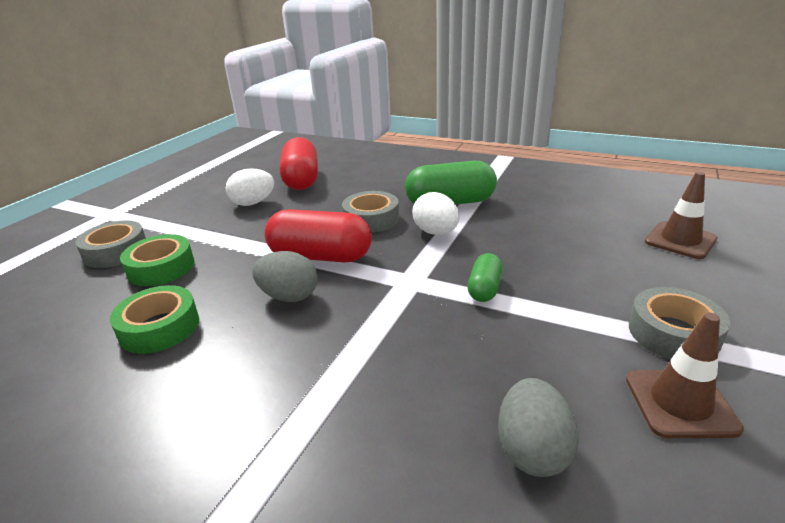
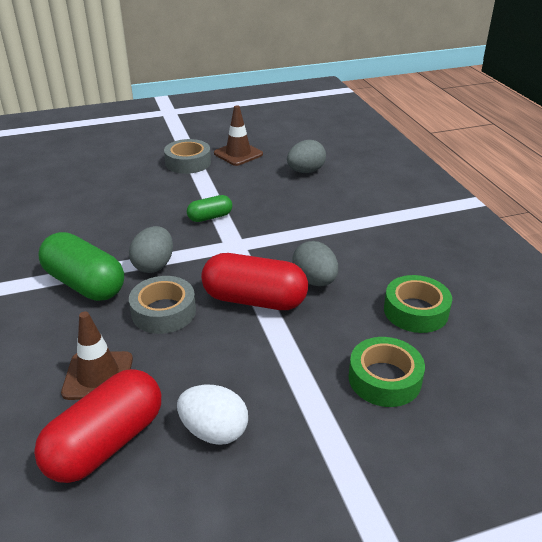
camera: 135 degrees left, 5 degrees up
grey tape [75,220,146,268] -> none
red capsule [265,209,372,262] -> red capsule turned 45 degrees counterclockwise [201,253,308,310]
white egg [412,192,460,235] -> grey egg [129,226,173,273]
brown traffic cone [645,172,718,259] -> brown traffic cone moved to [61,312,133,400]

